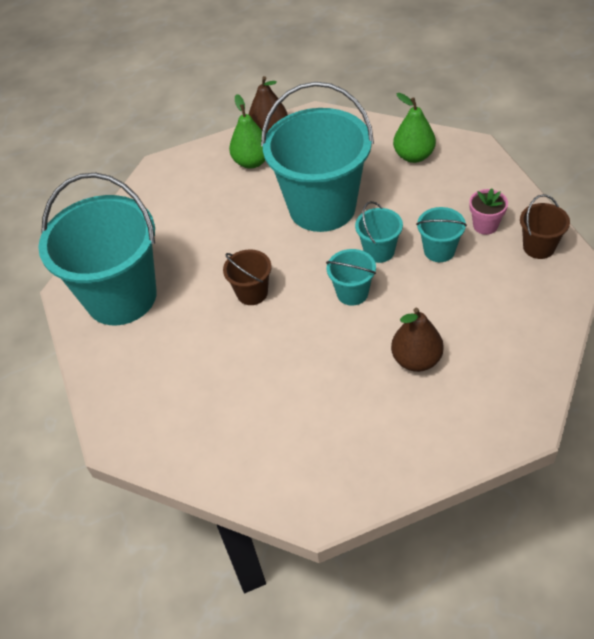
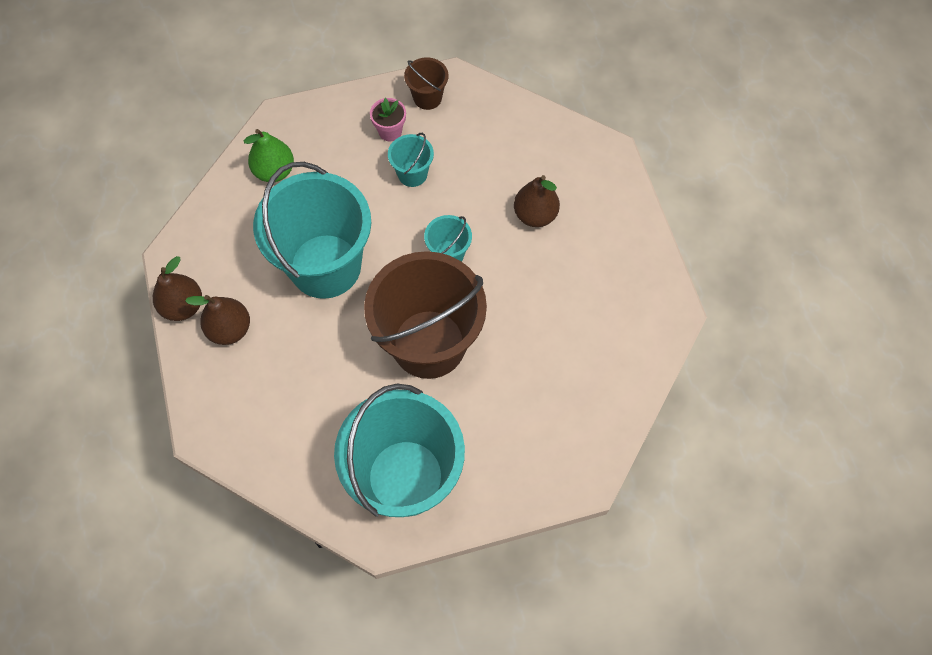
camera: 90 degrees left, 15 degrees up
brown bucket [223,249,271,305] -> brown bucket [364,251,487,379], size x2.32
green pear [229,94,265,169] -> brown pear [185,295,250,345]
turquoise bucket [355,201,403,263] -> none

